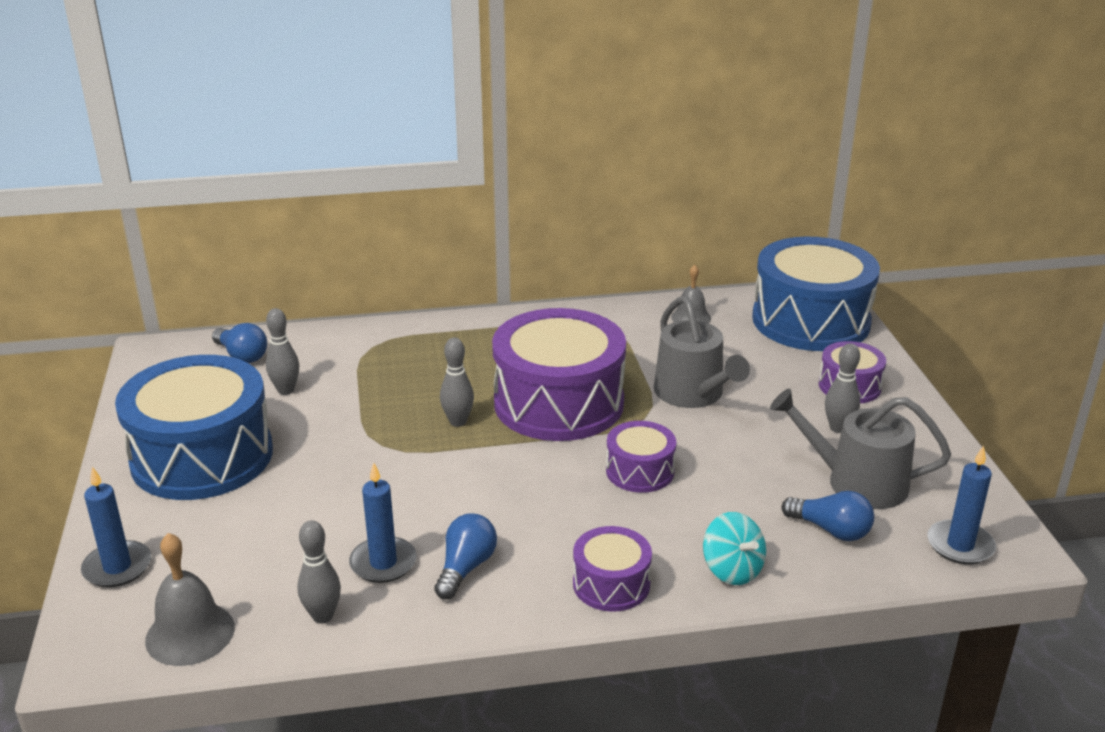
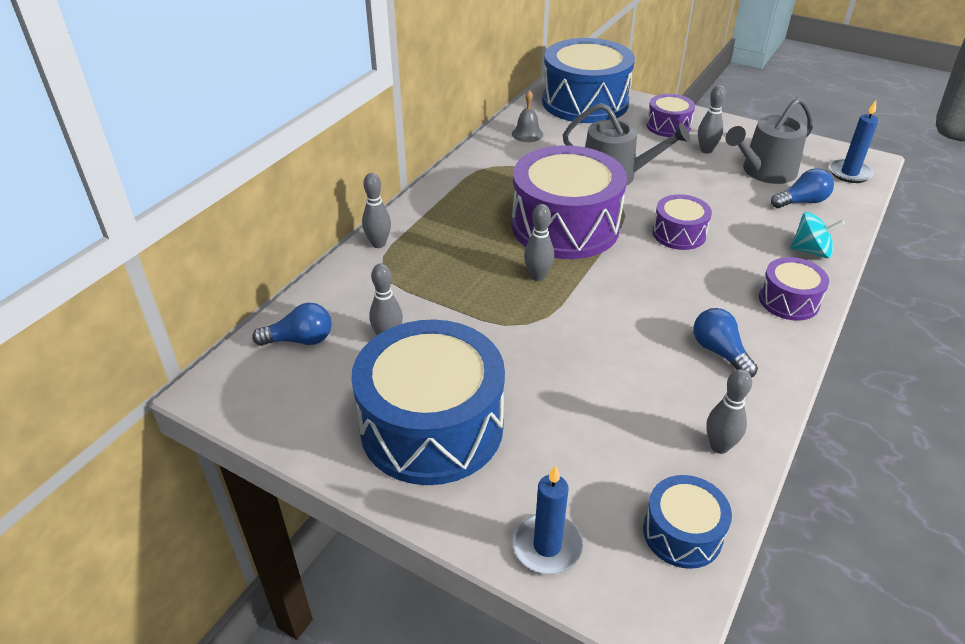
camera: 50 degrees left, 10 degrees up
grey bell [145,533,235,666] -> blue drum [643,475,732,569]
blue candle [349,463,417,583] -> none
none -> grey bowling pin [362,173,391,248]

